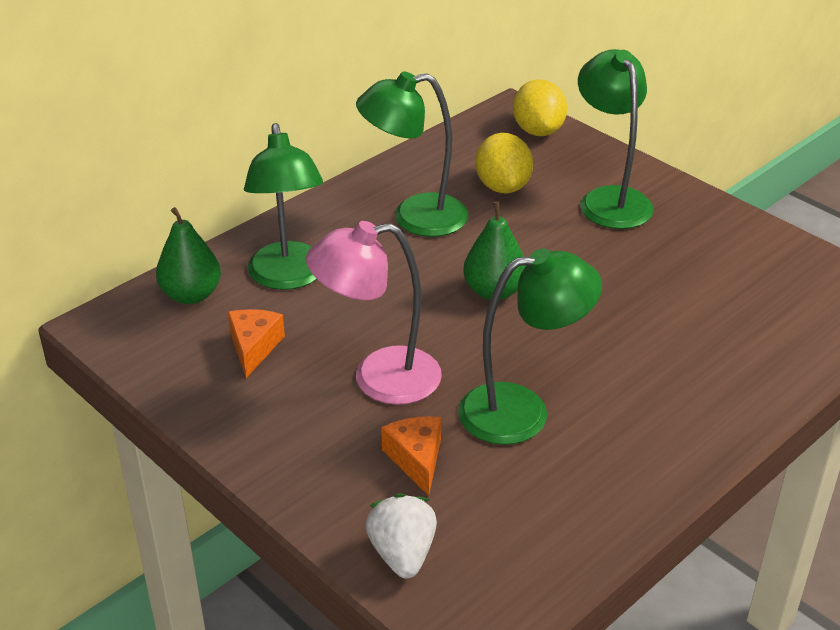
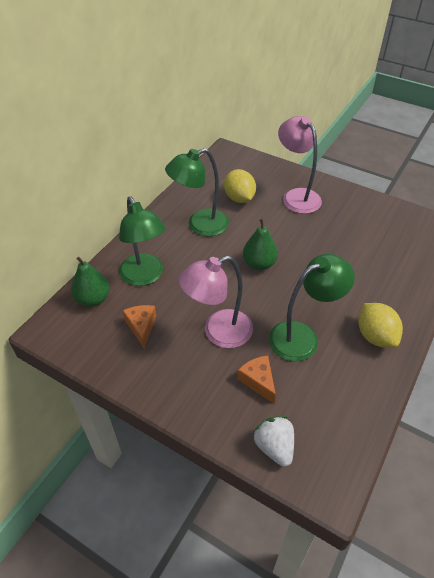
camera: 15 degrees left, 10 degrees up
yellow lemon [513,79,567,136] -> yellow lemon moved to [358,303,403,348]
green lamp [578,49,654,229] -> pink lamp [278,116,322,214]

